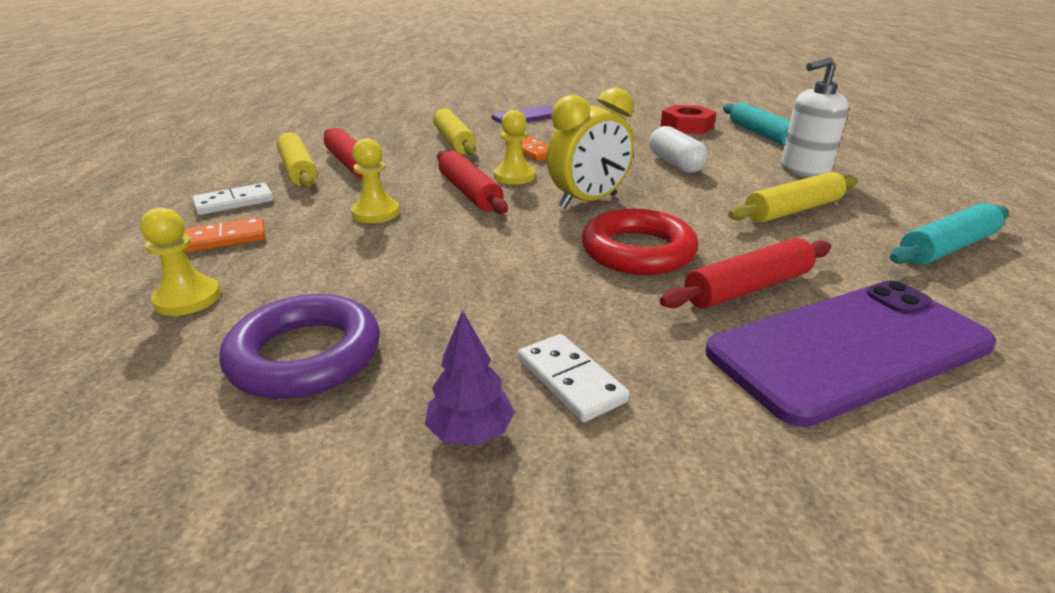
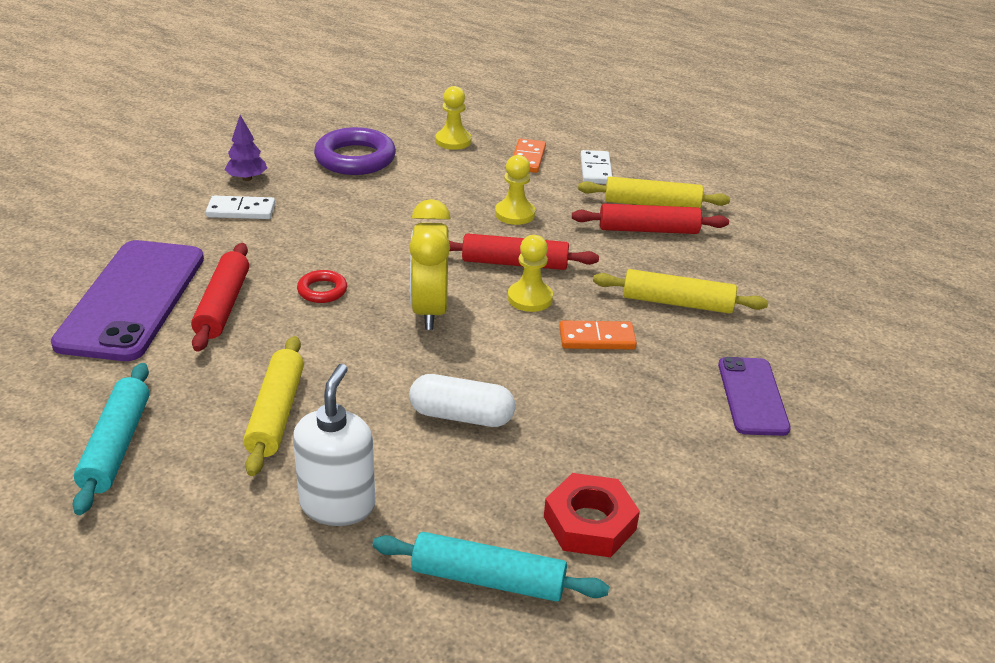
camera: 120 degrees right, 5 degrees up
red ring [582,209,699,275] -> red ring [297,270,347,303], size x0.51

